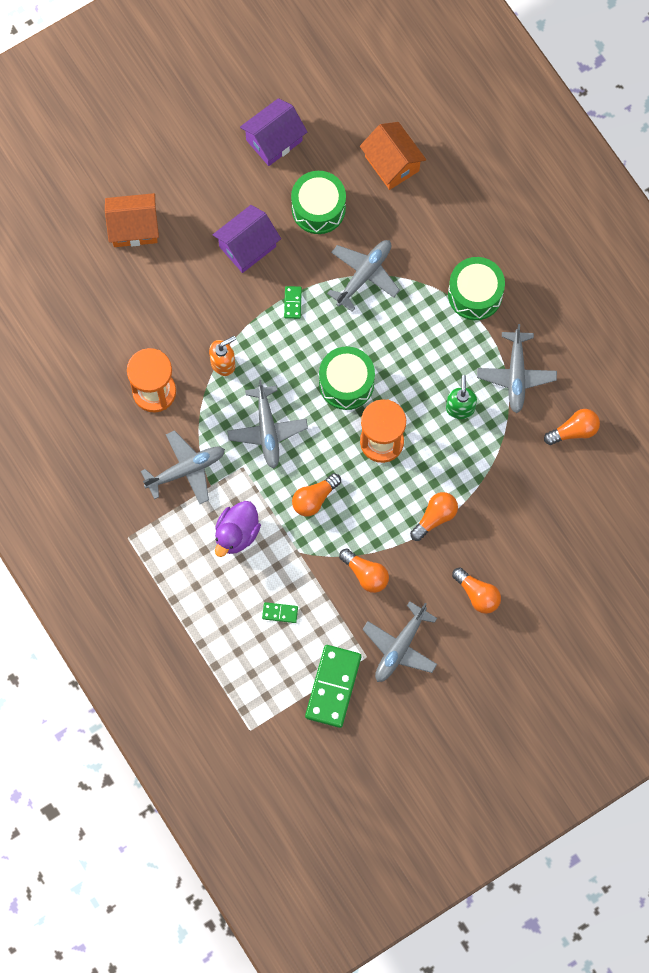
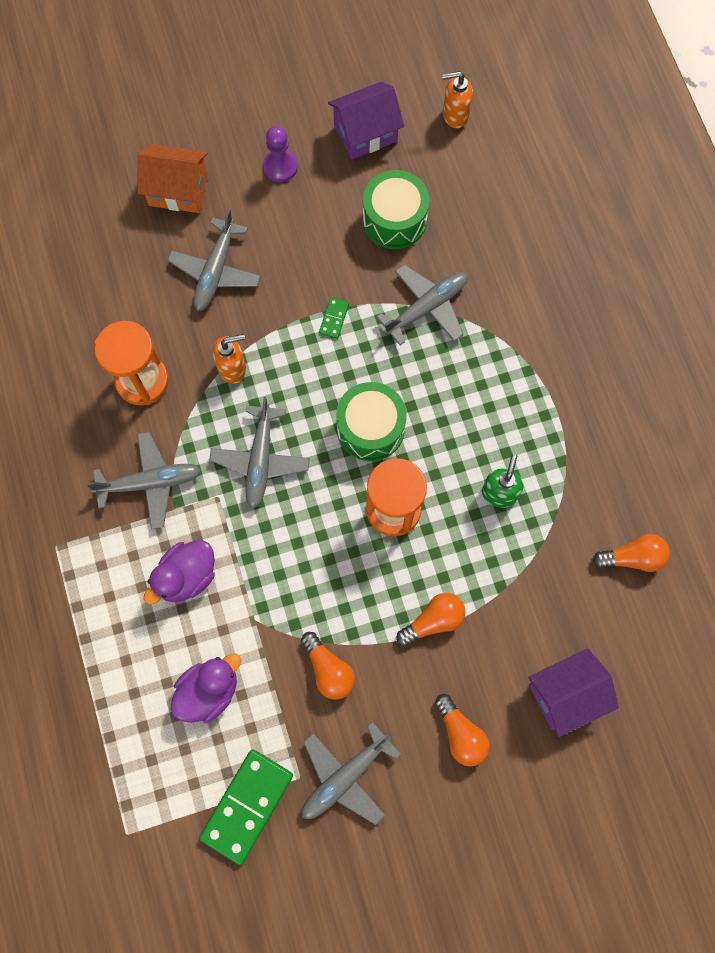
camera: 15 degrees right, 0 degrees up
purple house [213,205,281,273] -> purple house moved to [528,648,619,737]
green domino [262,602,298,623] -> purple duck [171,653,241,723]
orange light bulb [292,473,341,516] -> none
orange house [360,122,426,190] -> none
green drum [448,257,505,320] -> none
grey plane [477,324,557,413] -> grey plane moved to [167,209,261,311]
none -> purple pawn [263,126,298,182]
none -> orange soap dispenser [442,71,473,128]

